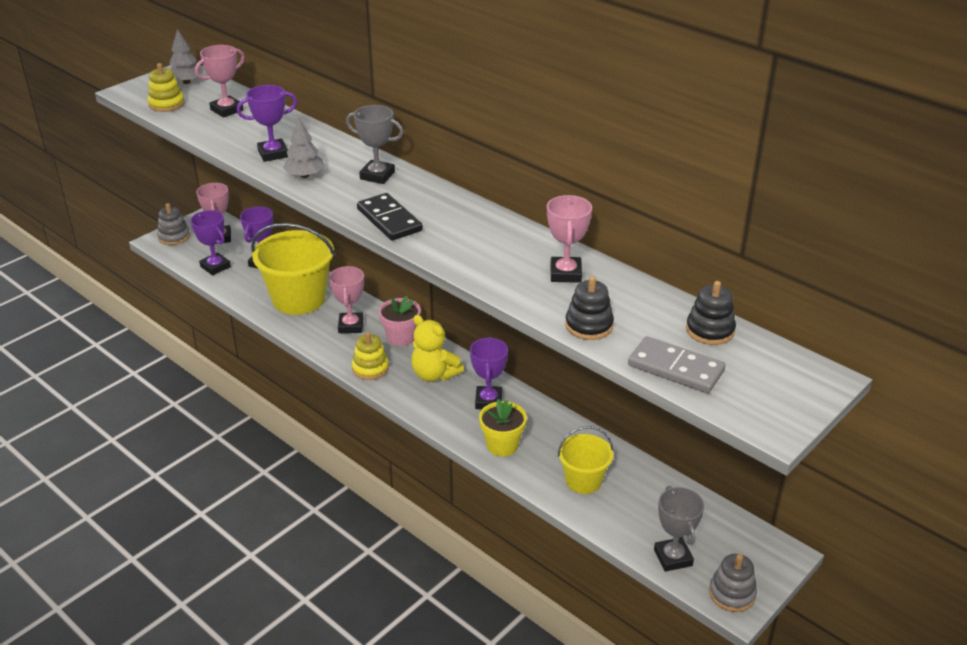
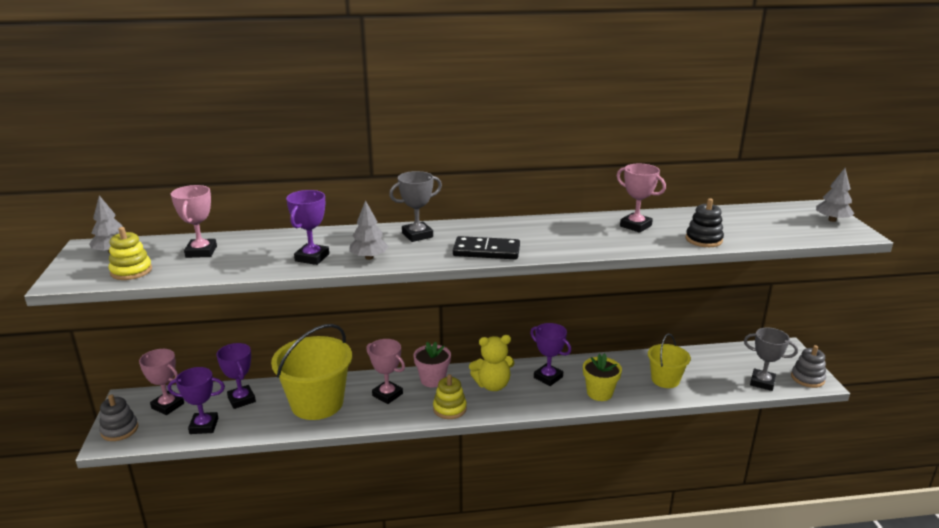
camera: 50 degrees left, 10 degrees down
grey domino [628,336,726,393] -> none
black stacking toy [686,281,736,345] -> none
none -> grey tree [816,168,854,222]

